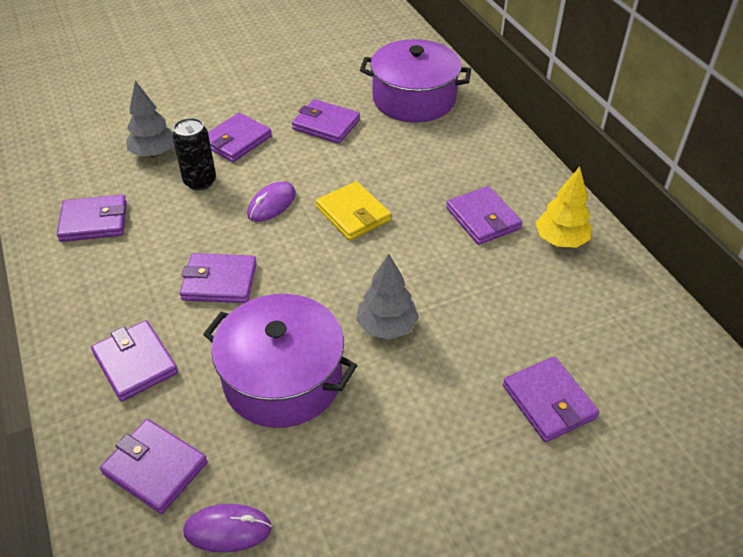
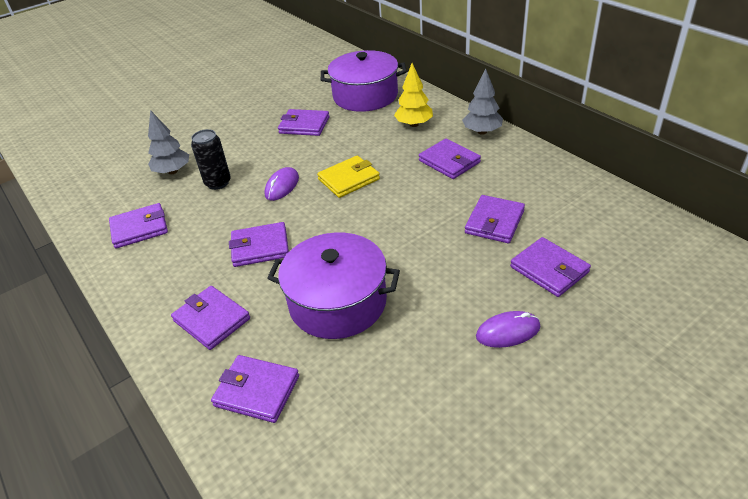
camera: 10 degrees left, 5 degrees down
purple mouse [183,504,272,553] -> purple mouse moved to [476,311,540,348]
purple wallet [208,113,272,162] -> purple wallet moved to [465,195,525,243]
yellow wallet [316,181,391,240] -> yellow wallet turned 75 degrees counterclockwise [317,156,380,198]
grey tree [356,254,419,340] -> grey tree moved to [462,68,503,135]
yellow tree [535,167,592,248] -> yellow tree moved to [394,63,433,127]

